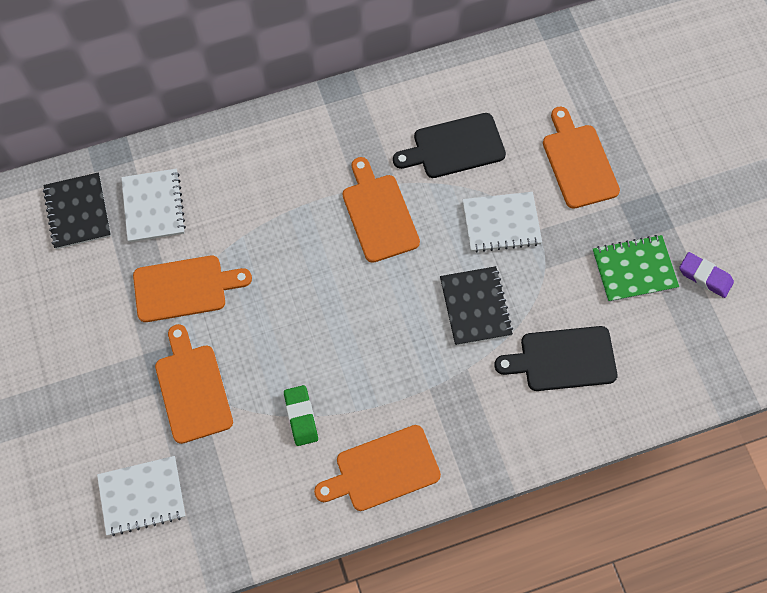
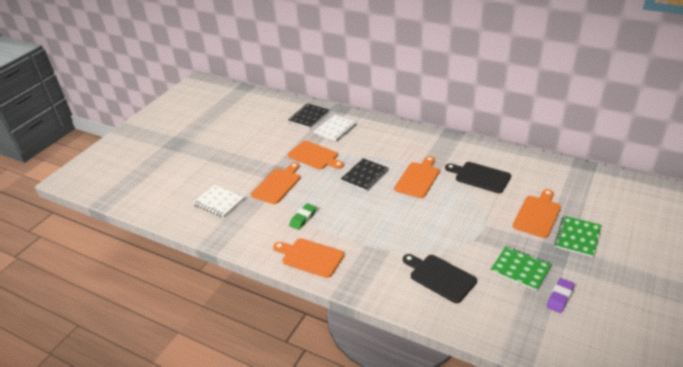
camera: 50 degrees right, 30 degrees down
black notebook [440,266,513,346] -> black notebook moved to [341,158,388,191]
white notebook [463,192,542,252] -> none
purple eraser [679,252,734,298] -> purple eraser turned 45 degrees clockwise [547,278,575,313]
none -> green notebook [554,216,601,257]

